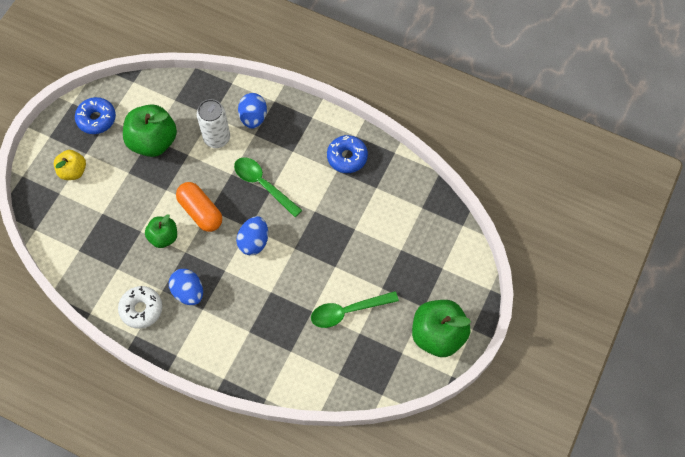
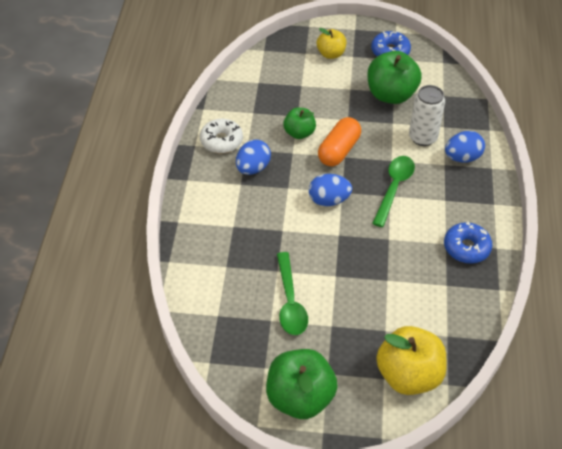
camera: 70 degrees right, 15 degrees down
green spoon [311,291,399,328] -> green spoon turned 150 degrees counterclockwise [277,252,308,335]
none -> yellow apple [376,326,446,395]

